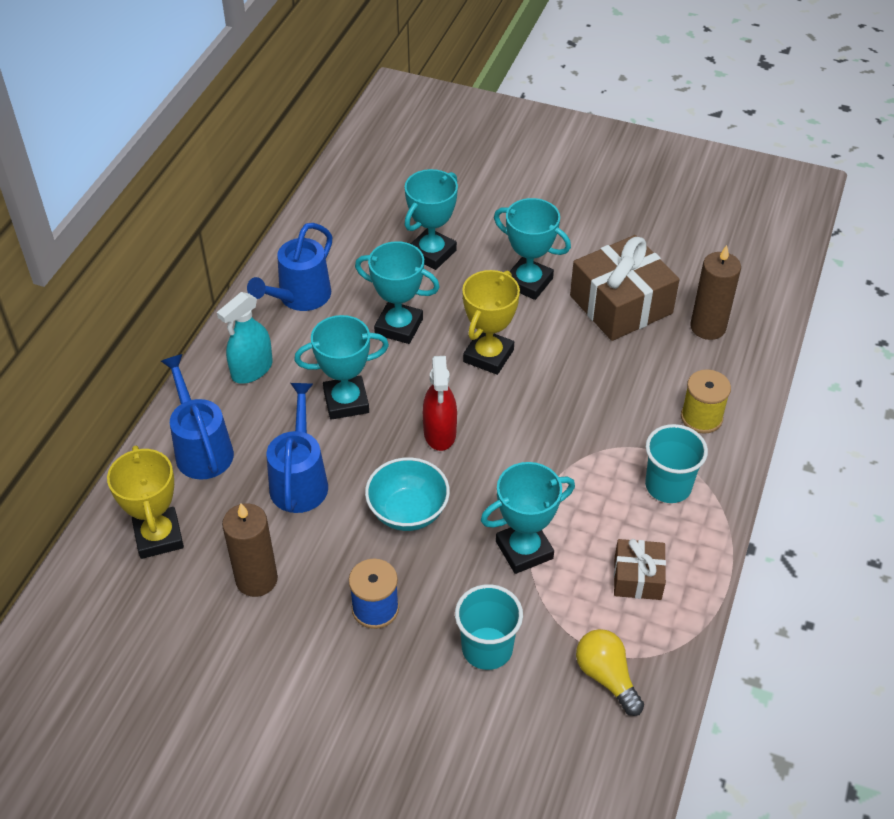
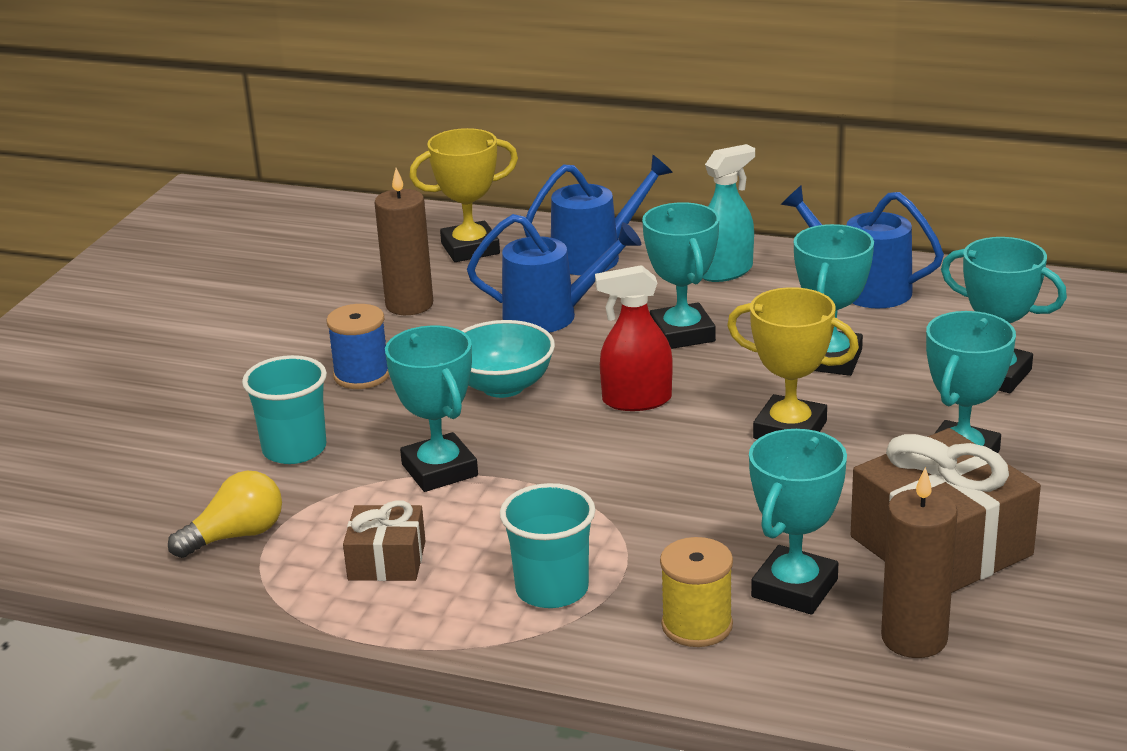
camera: 90 degrees right, 20 degrees down
turquoise spray bottle [217,292,273,384] -> turquoise spray bottle turned 105 degrees clockwise [702,144,755,282]
none -> turquoise trophy [749,429,847,615]

